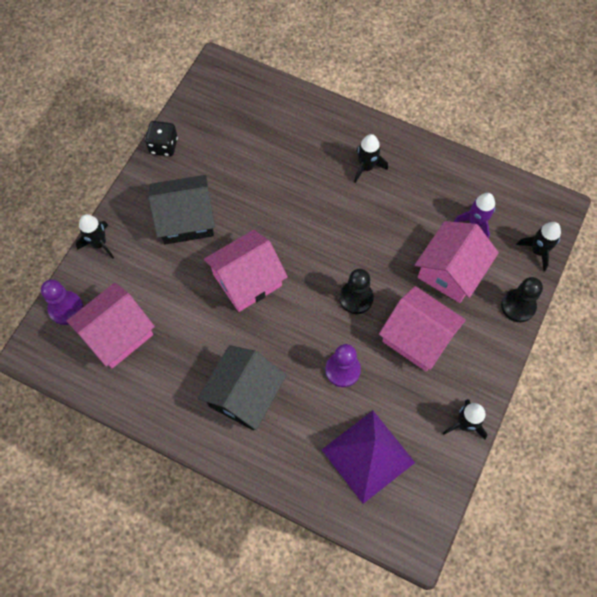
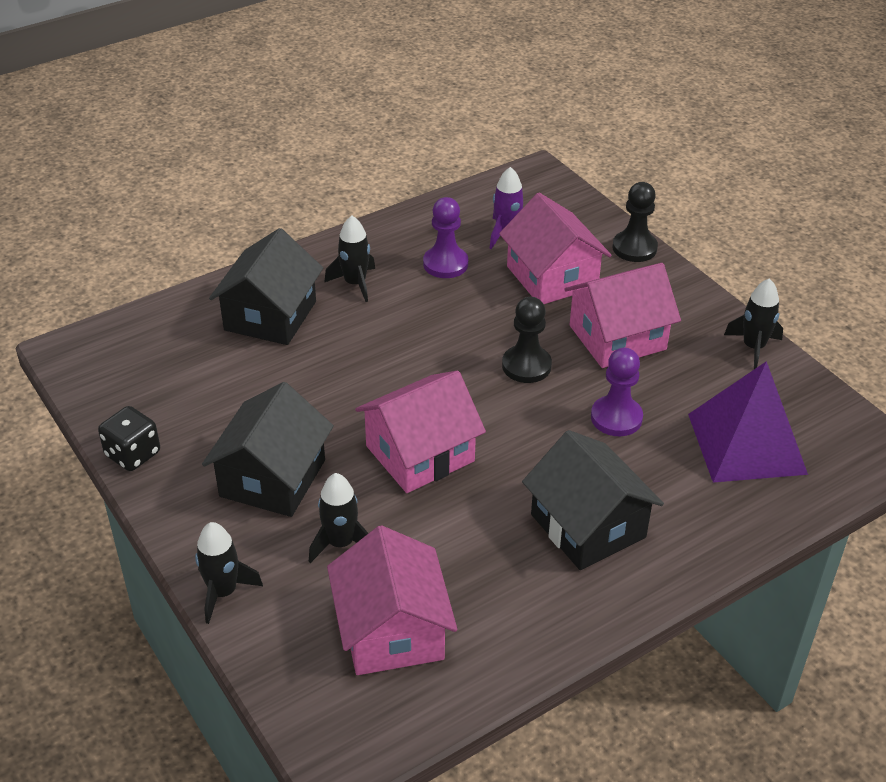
camera: 60 degrees left, 25 degrees down
purple pawn [41,279,83,325] -> purple pawn moved to [423,197,468,278]
pink house [204,230,288,312] -> pink house turned 60 degrees clockwise [355,371,486,493]
black rocket [516,222,561,271] -> black rocket moved to [309,473,369,563]
none -> black house [209,228,323,345]

